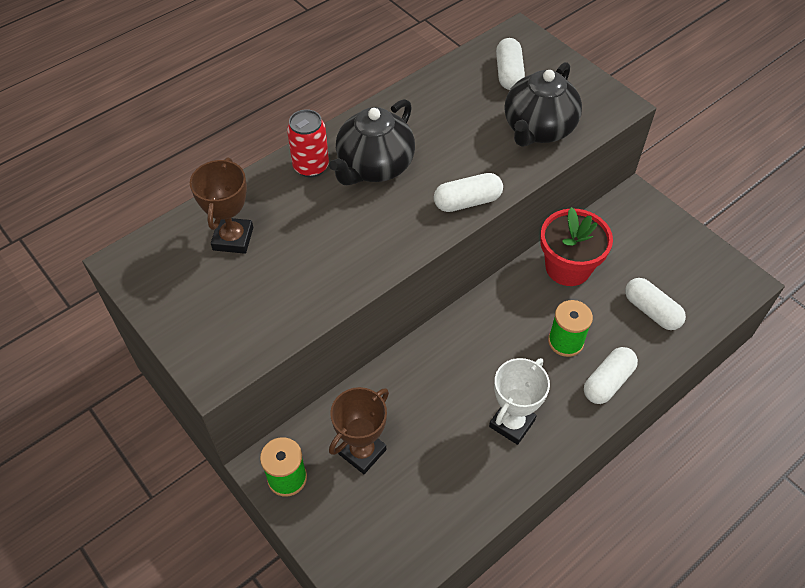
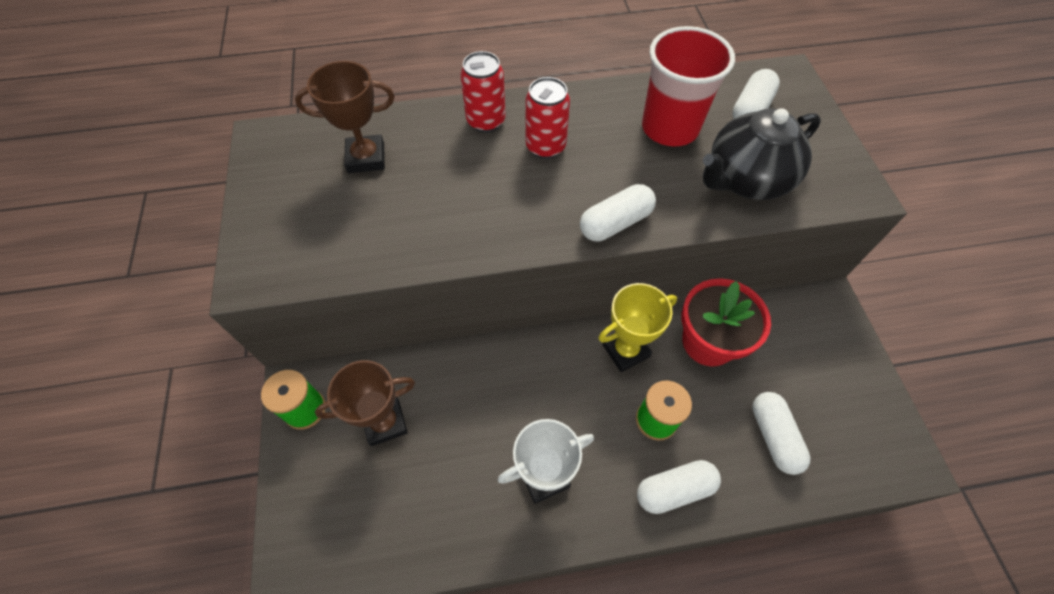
camera: 30 degrees right, 5 degrees up
brown trophy [190,158,253,254] -> brown trophy turned 45 degrees clockwise [295,61,394,173]
black teapot [329,99,415,186] -> red can [525,77,570,159]
white capsule [434,173,503,212] -> white capsule turned 45 degrees counterclockwise [580,184,656,241]
none -> yellow trophy [598,283,677,372]
none -> red cup [642,26,735,146]

